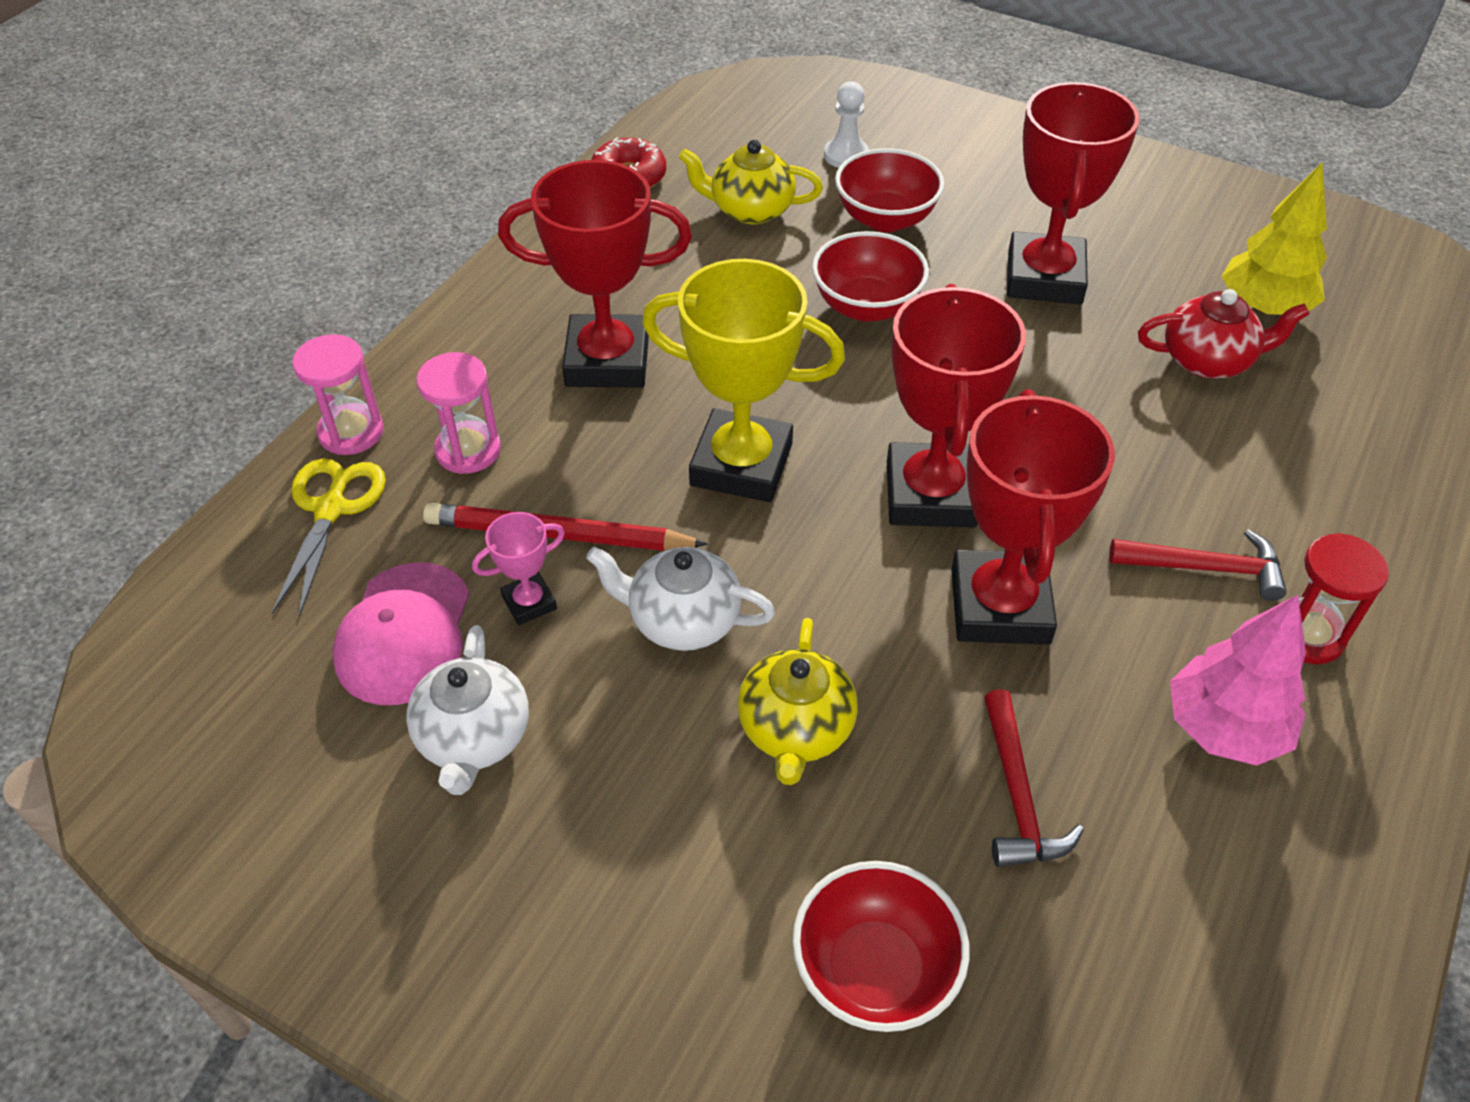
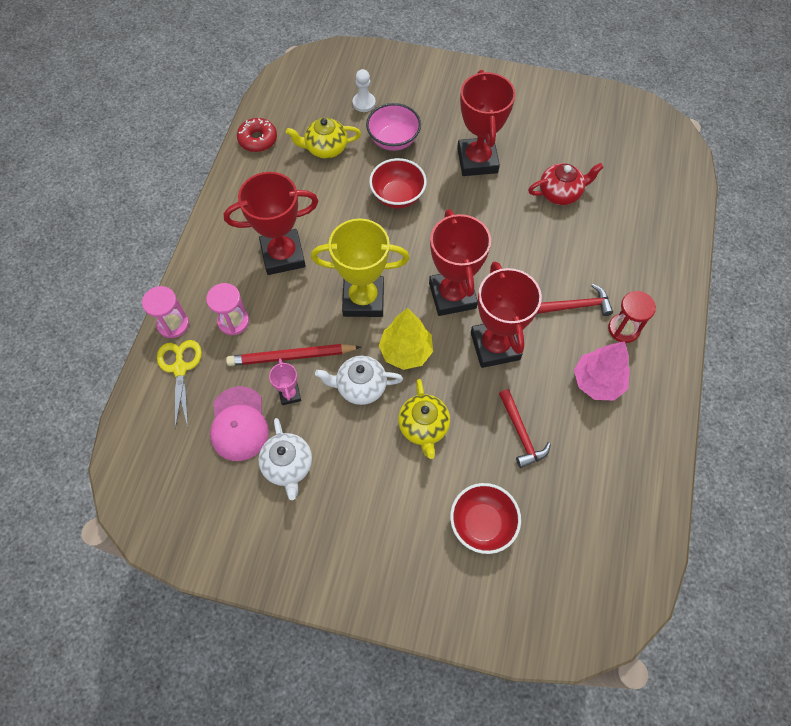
camera: 15 degrees left, 15 degrees up
pink trophy [472,512,565,625] -> pink trophy turned 60 degrees counterclockwise [269,359,301,405]
red bowl [835,148,945,232] -> pink bowl [366,103,421,151]
yellow tree [1221,162,1327,315] -> yellow tree moved to [379,308,433,370]

